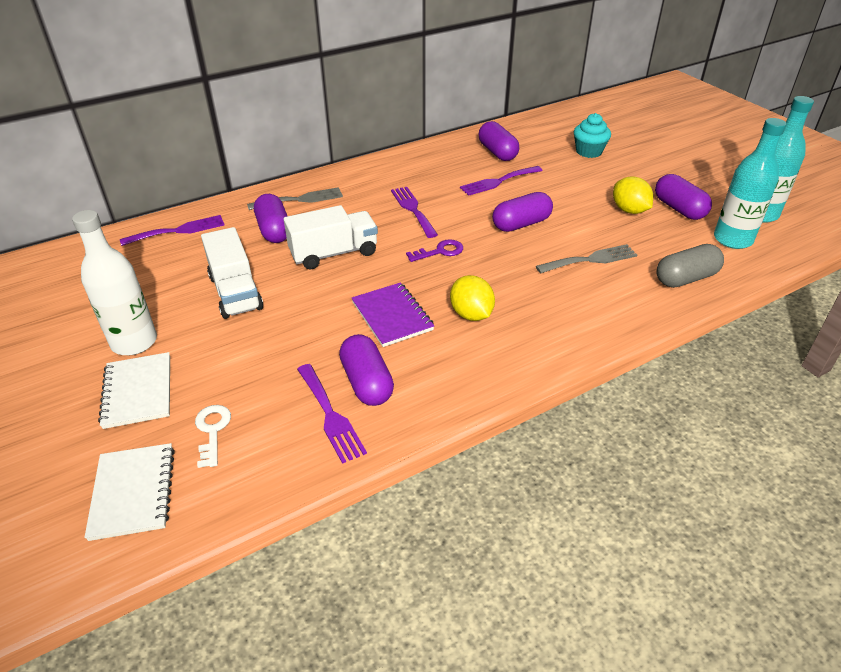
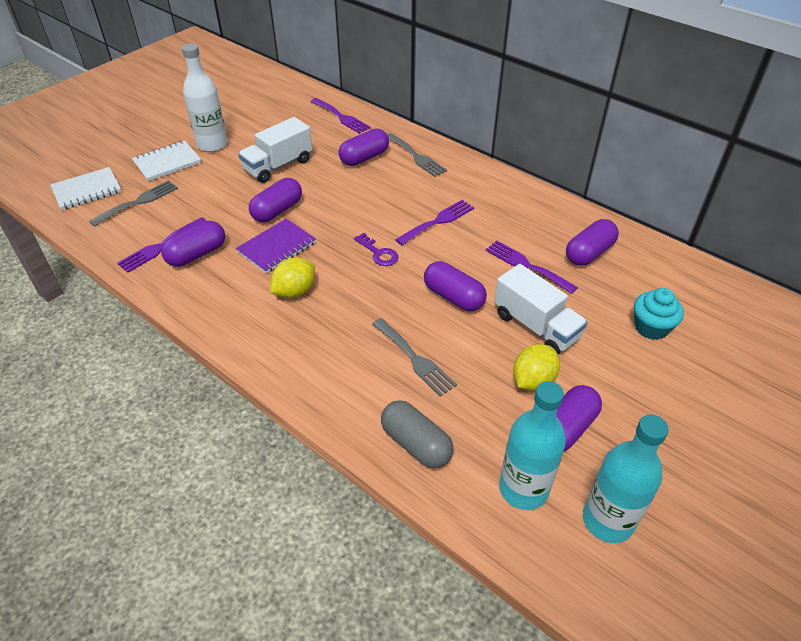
camera: 70 degrees right, 5 degrees up
white key [195,405,231,468] -> grey fork [89,180,178,227]
white truck [284,205,378,269] -> white truck moved to [494,264,588,354]
none -> purple capsule [249,178,302,222]

